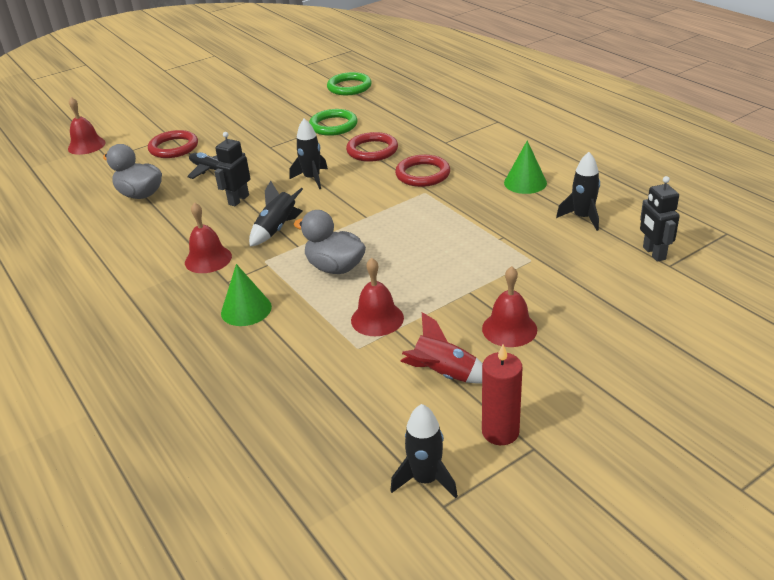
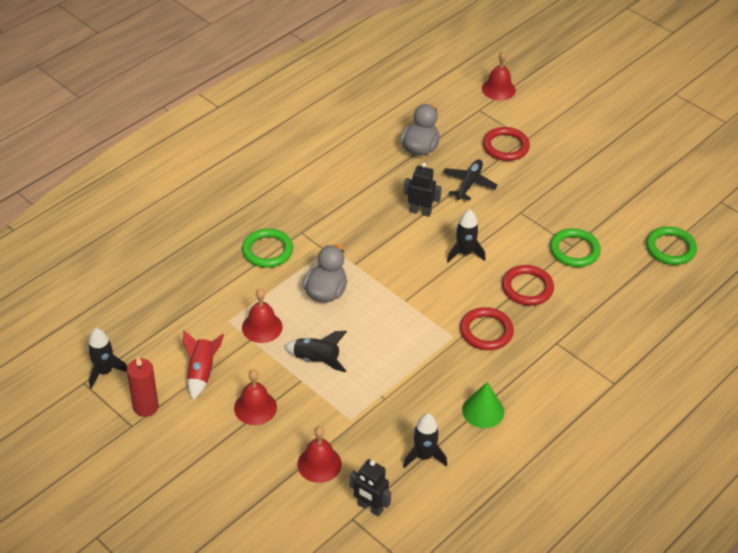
camera: 75 degrees right, 10 degrees up
red bell [185,202,232,273] -> red bell moved to [297,426,342,483]
green cone [221,264,272,326] -> green ring [242,229,293,268]
black rocket [249,181,303,247] -> black rocket moved to [284,331,347,372]
black robot [640,176,680,262] -> black robot turned 120 degrees counterclockwise [350,459,391,517]

